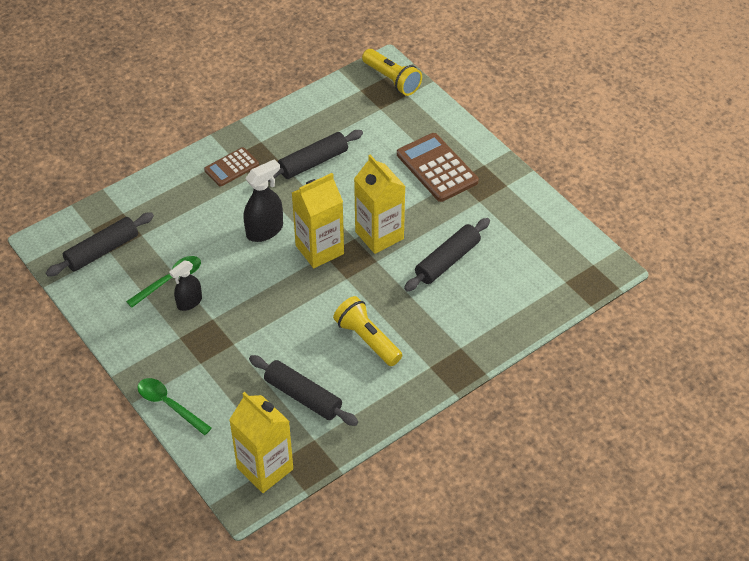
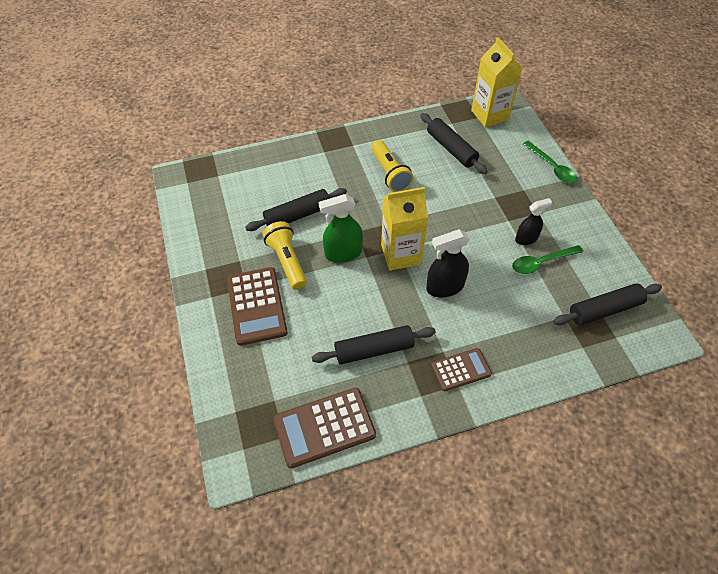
camera: 160 degrees left, 5 degrees up
yellow carton [354,155,406,254] -> green spray bottle [319,194,363,263]
yellow flashlight [362,49,422,96] -> yellow flashlight moved to [262,221,307,290]
none -> brown calculator [273,388,376,468]

